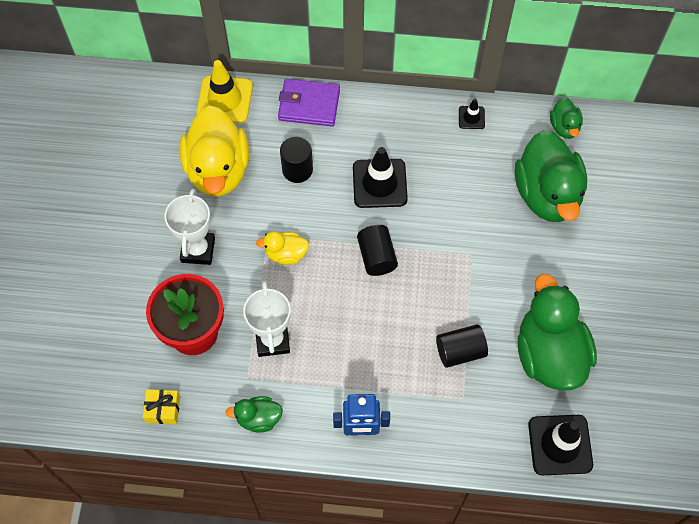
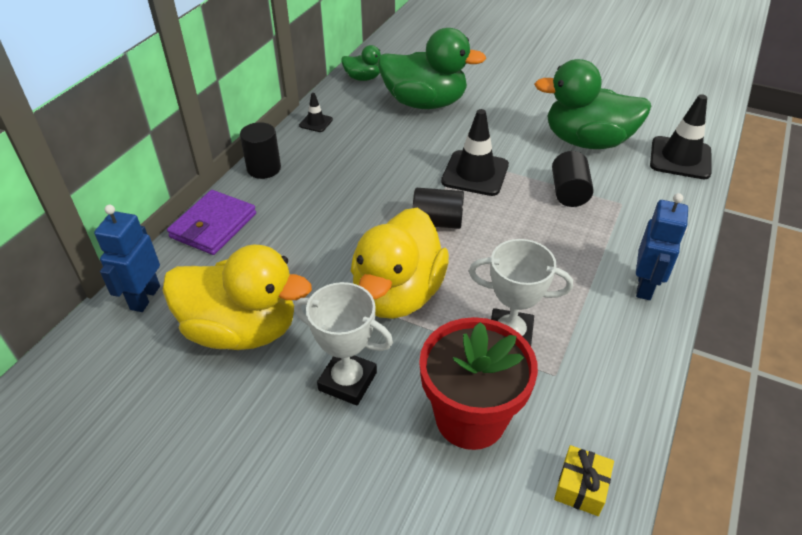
camera: 70 degrees left, 20 degrees down
yellow traffic cone [196,60,253,123] -> blue robot [94,205,160,312]
green duck [225,396,283,432] -> none
yellow duck [256,231,309,265] -> yellow duck [351,208,449,319], size x2.12
black cylinder [280,136,313,183] -> black cylinder moved to [240,122,281,179]
black traffic cone [353,147,408,208] -> black traffic cone moved to [441,109,509,196]

